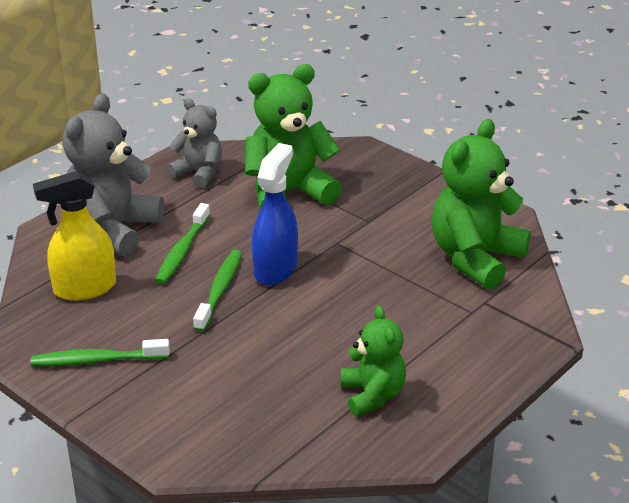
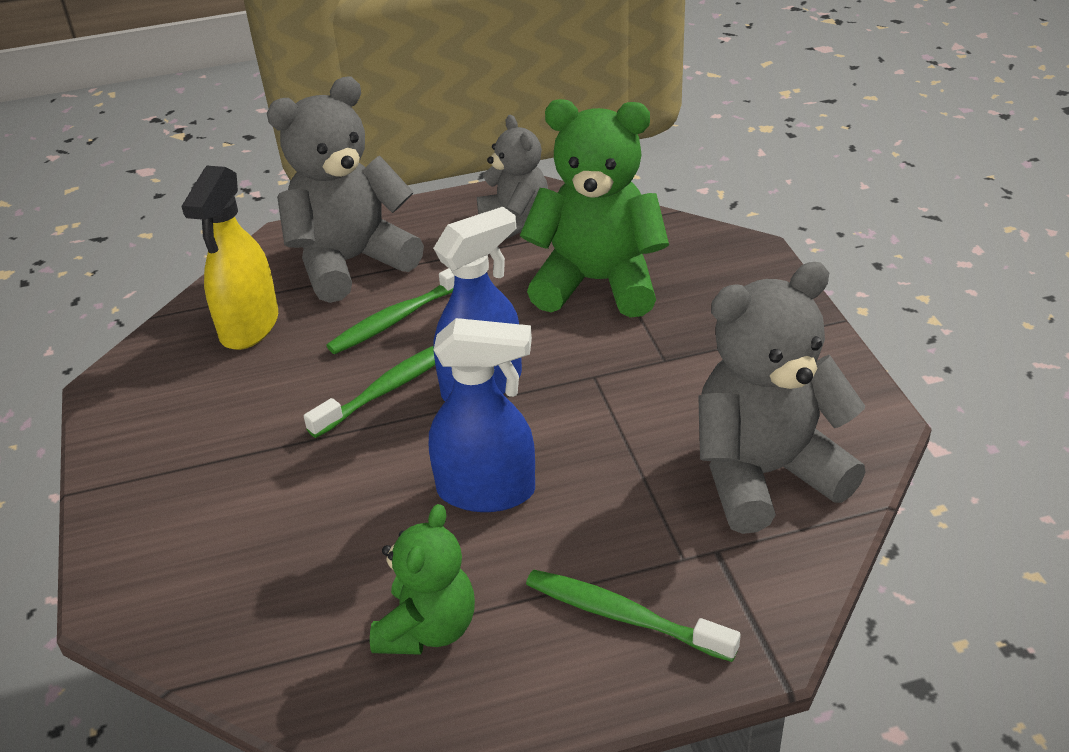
camera: 35 degrees right, 5 degrees up
green toothbrush [31,339,170,366] -> green toothbrush moved to [526,570,741,662]
yellow spray bottle [33,171,116,301] -> yellow spray bottle turned 90 degrees counterclockwise [181,166,278,350]
green teddy bear [431,119,531,289] -> grey teddy bear [698,262,866,534]
none -> blue spray bottle [429,318,535,512]

